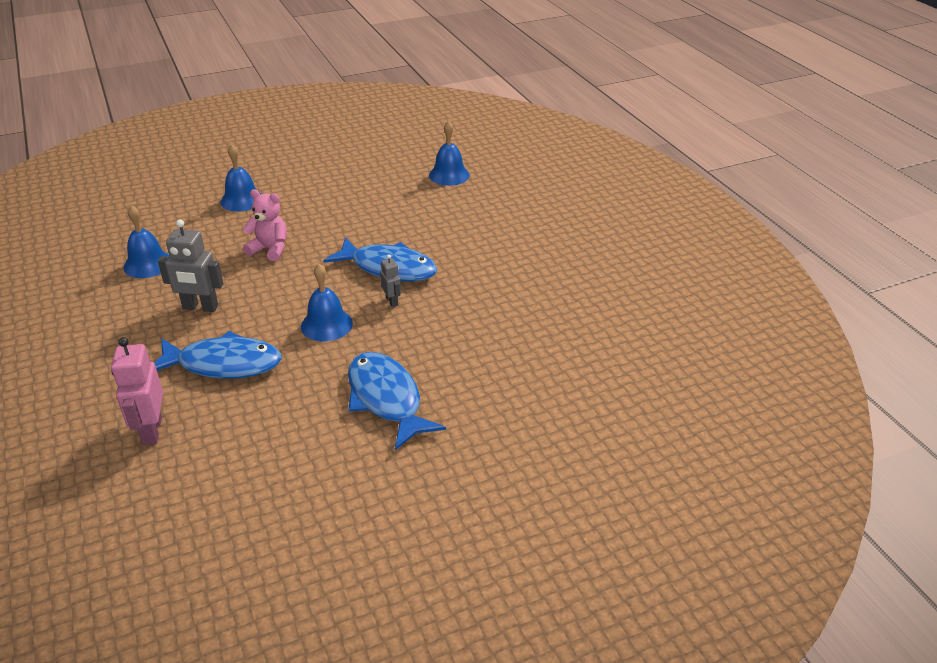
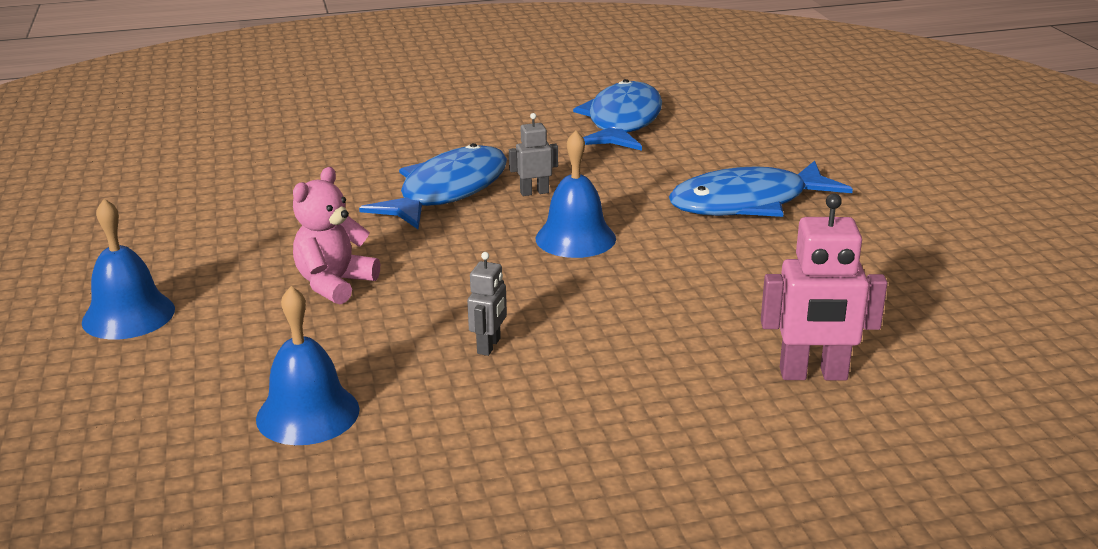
camera: 80 degrees left, 10 degrees down
blue fish [154,331,282,379] -> blue fish moved to [573,79,662,151]
grey robot [158,219,223,312] -> grey robot [467,252,507,356], size x0.56
blue bell [429,121,470,186] -> none

